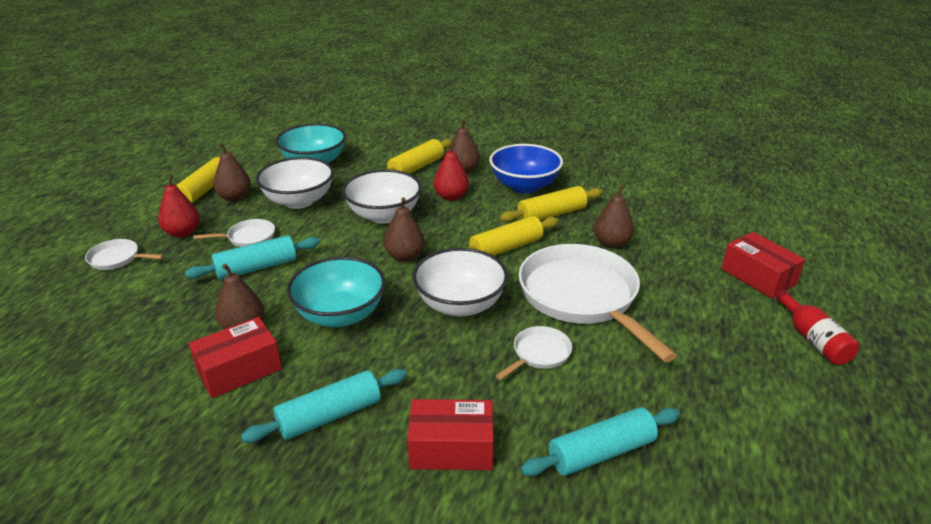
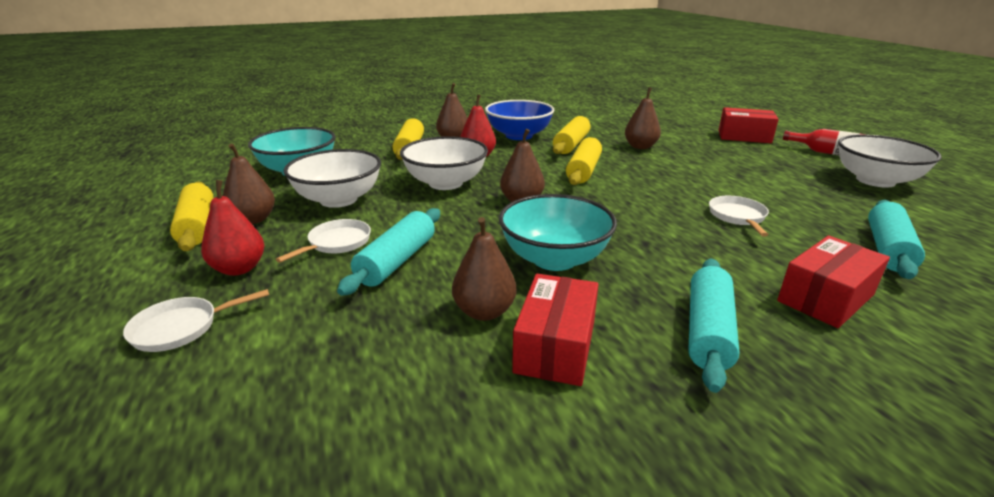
camera: 40 degrees left, 5 degrees down
white bowl [412,248,508,317] -> white bowl moved to [838,134,942,188]
white pan [519,244,677,362] -> none

